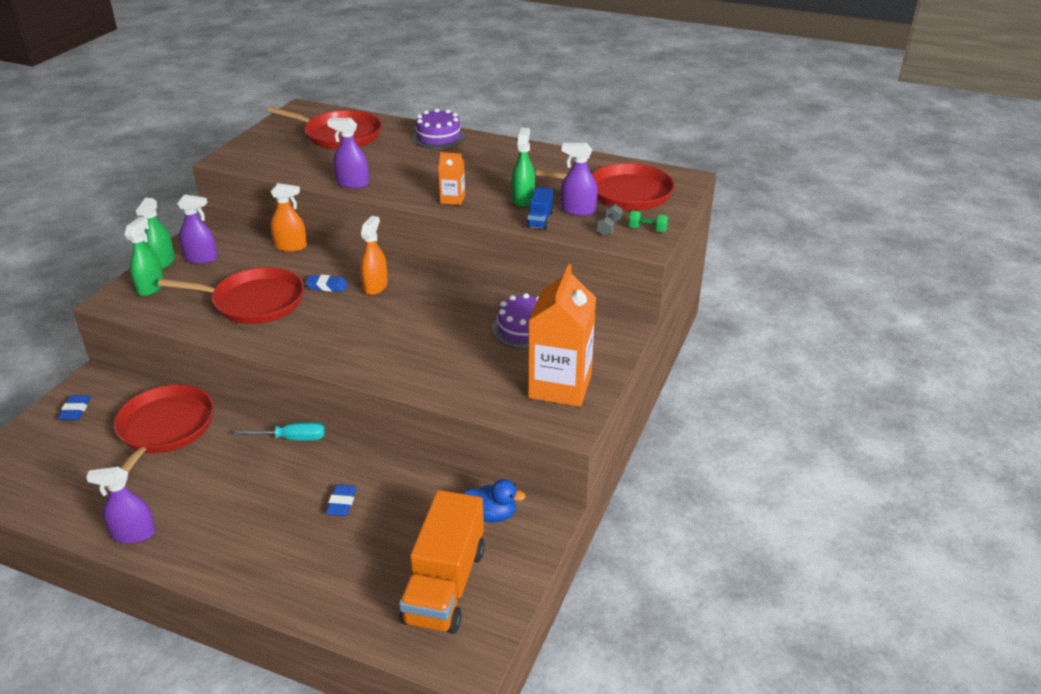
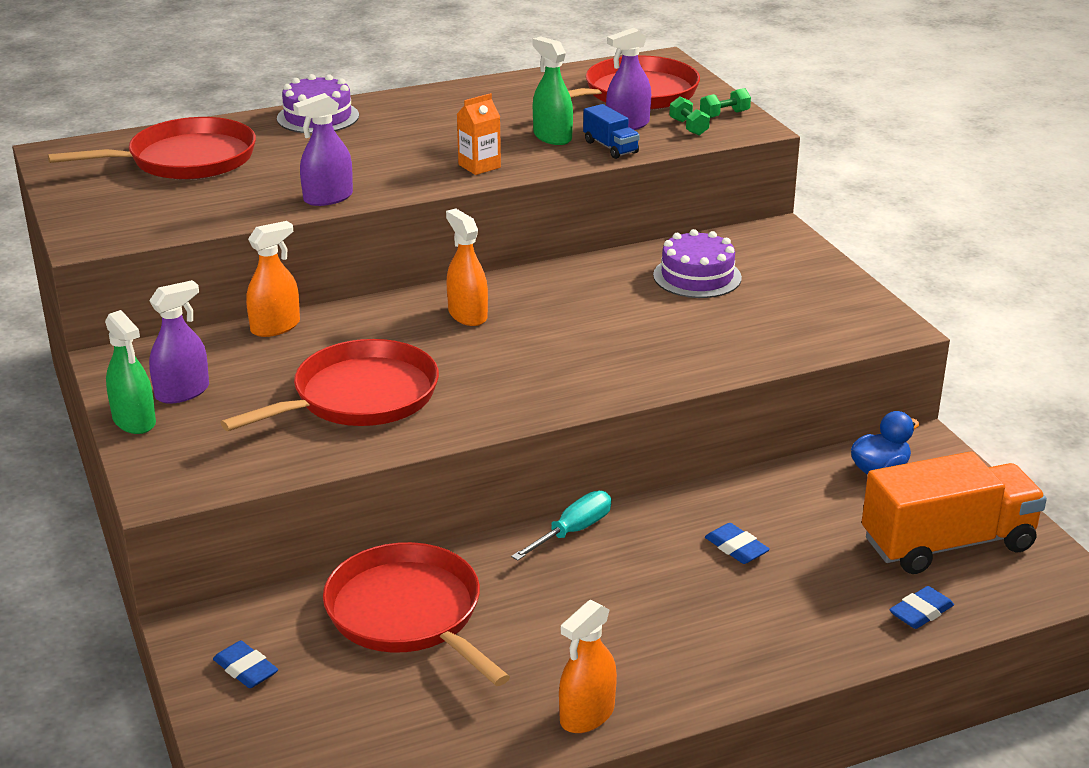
camera: 45 degrees left, 5 degrees down
purple spray bottle [86,467,156,544] -> orange spray bottle [559,600,617,733]
green spray bottle [125,217,164,296] -> none
blue eraser [305,275,348,292] -> blue eraser moved to [889,586,954,629]
orange truck [399,490,485,634] -> orange truck turned 75 degrees counterclockwise [862,451,1047,574]
orange carton [528,264,596,407] -> none
grey dumbbell [597,204,623,236] -> green dumbbell [669,96,710,135]

